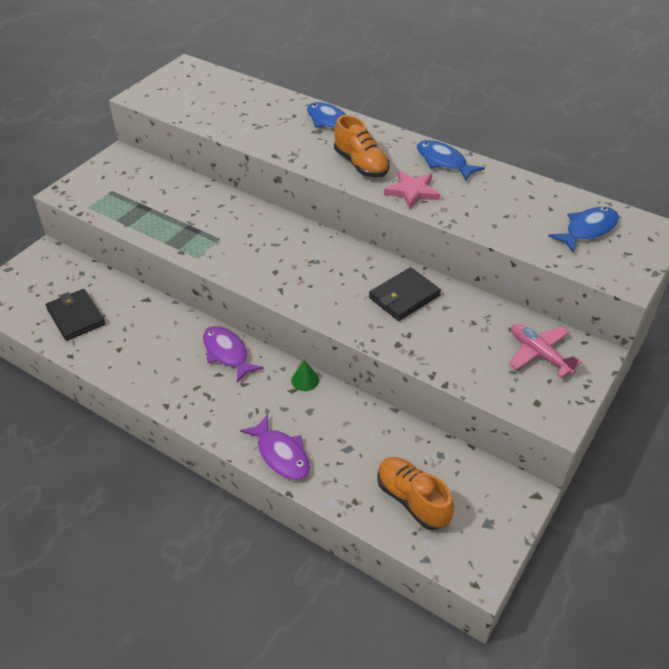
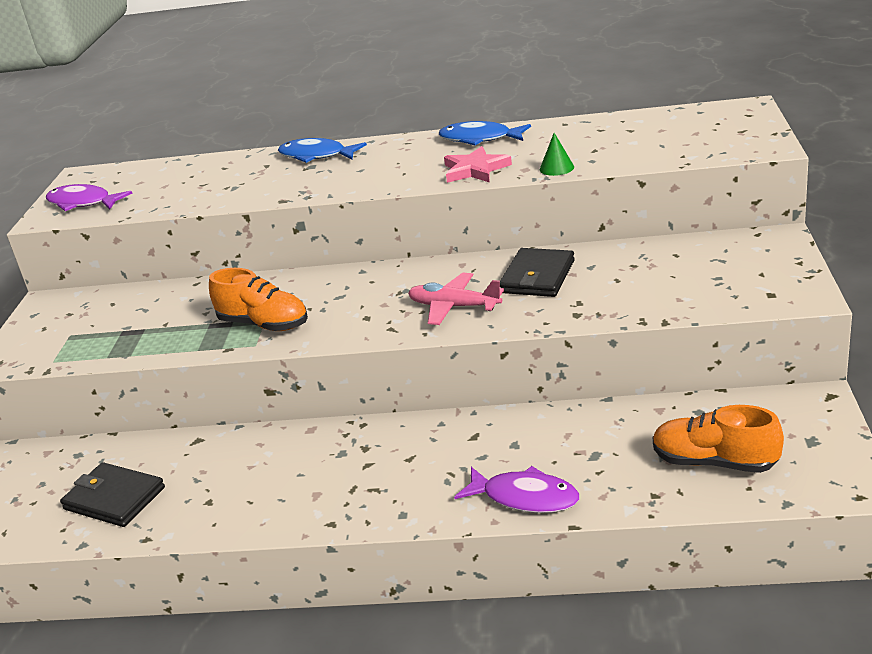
camera: 25 degrees left, 15 degrees down
purple fish [203,326,264,383] -> purple fish moved to [46,184,133,211]
green cone [291,360,319,391] -> green cone moved to [540,133,574,176]
orange shoe [334,115,390,177] -> orange shoe moved to [209,268,308,331]
pink plane [509,324,582,378] -> pink plane moved to [408,273,504,325]
blue fish [548,207,619,253] -> none

